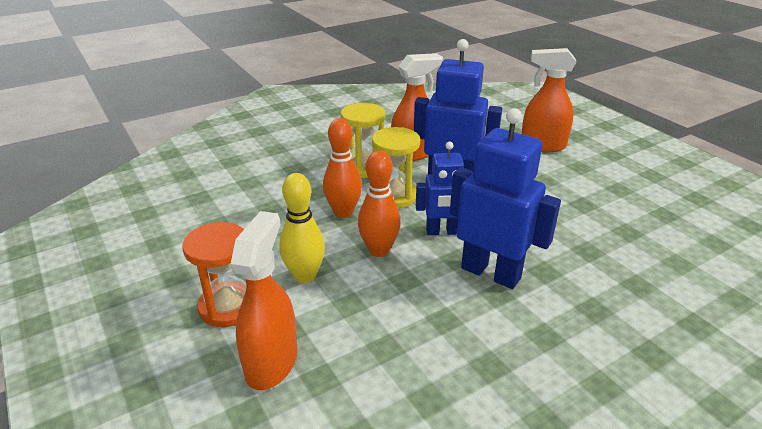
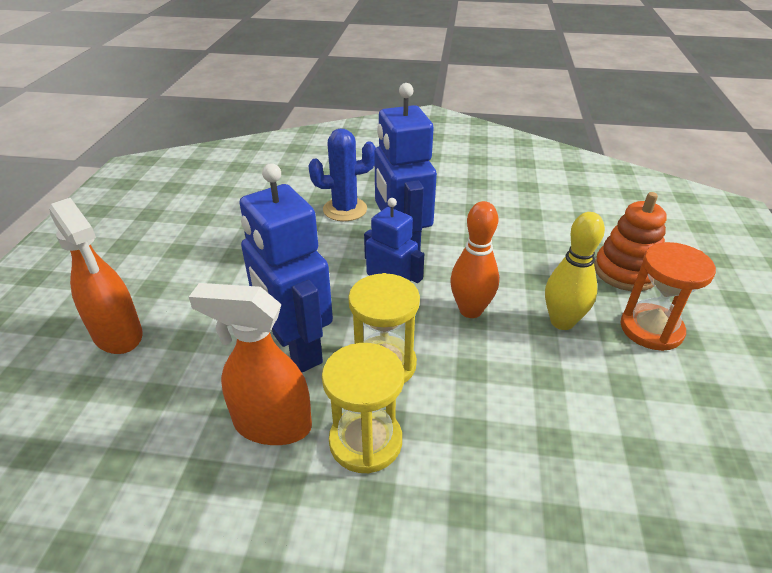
camera: 140 degrees left, 5 degrees up
orange spray bottle [231,211,298,390] -> orange stacking toy [594,192,667,291]
orange bowling pin [323,118,362,218] -> none
none -> blue cactus [308,128,376,221]

